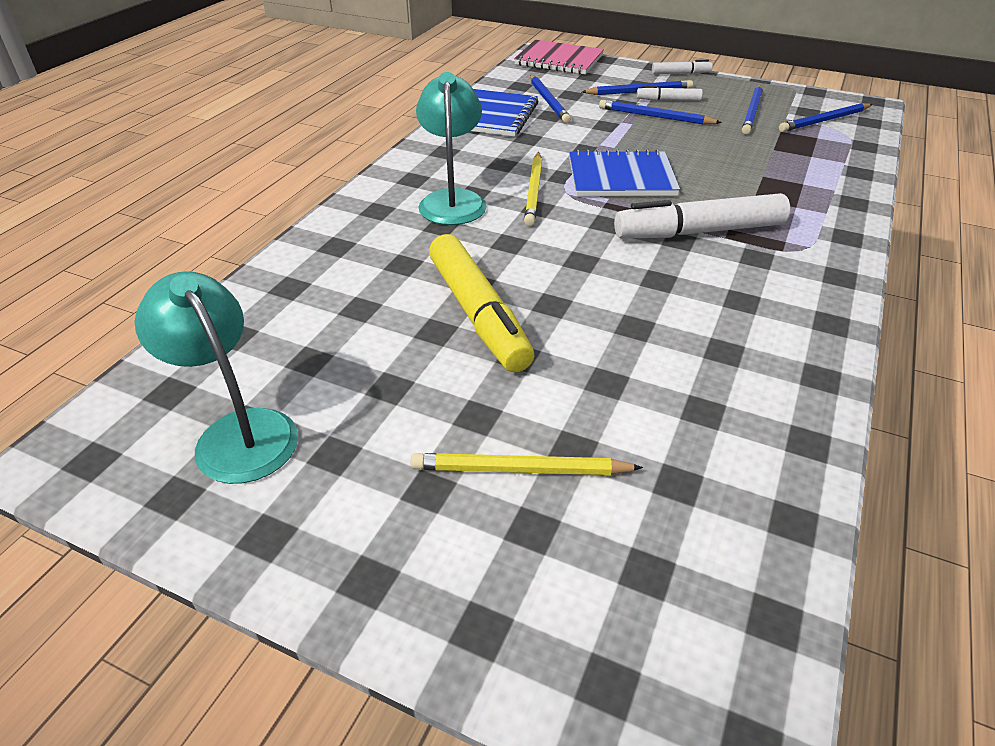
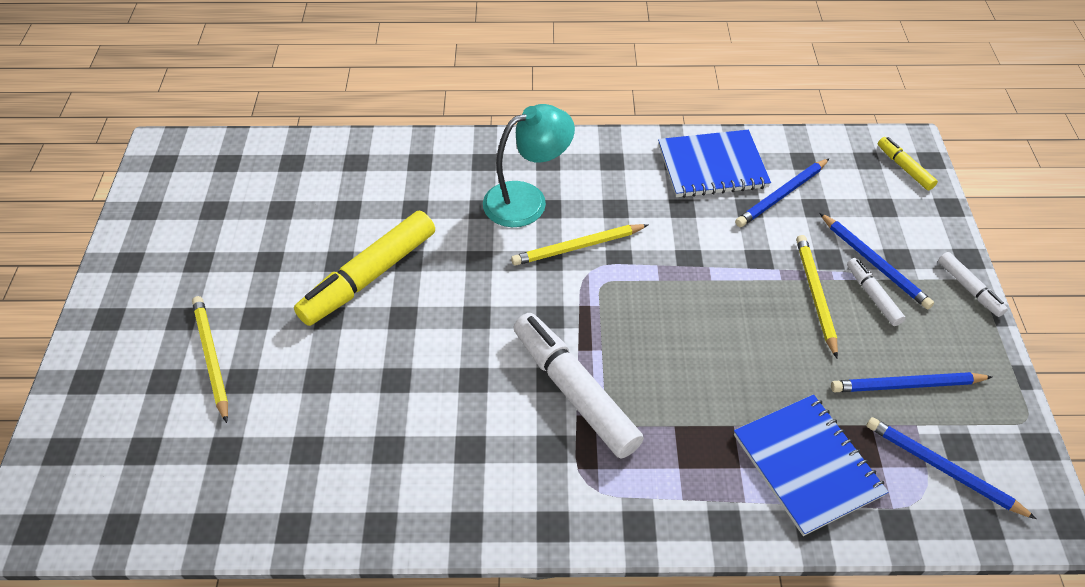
camera: 65 degrees right, 10 degrees up
turquoise lamp [135,271,298,484] -> none
pink notebook [514,40,604,74] -> yellow marker [878,137,938,190]
blue notebook [569,149,680,196] -> blue notebook moved to [734,394,888,536]
blue pencil [599,100,722,125] -> yellow pencil [796,235,838,358]

